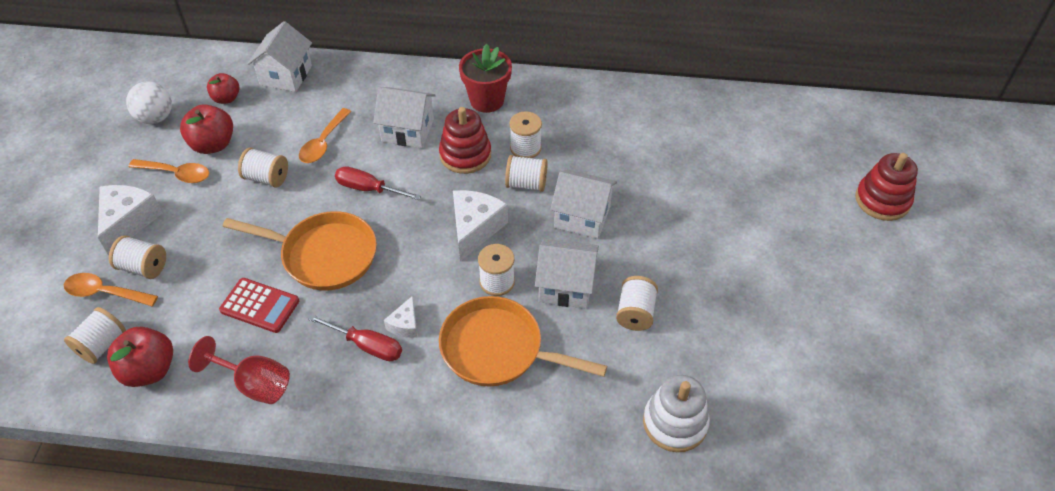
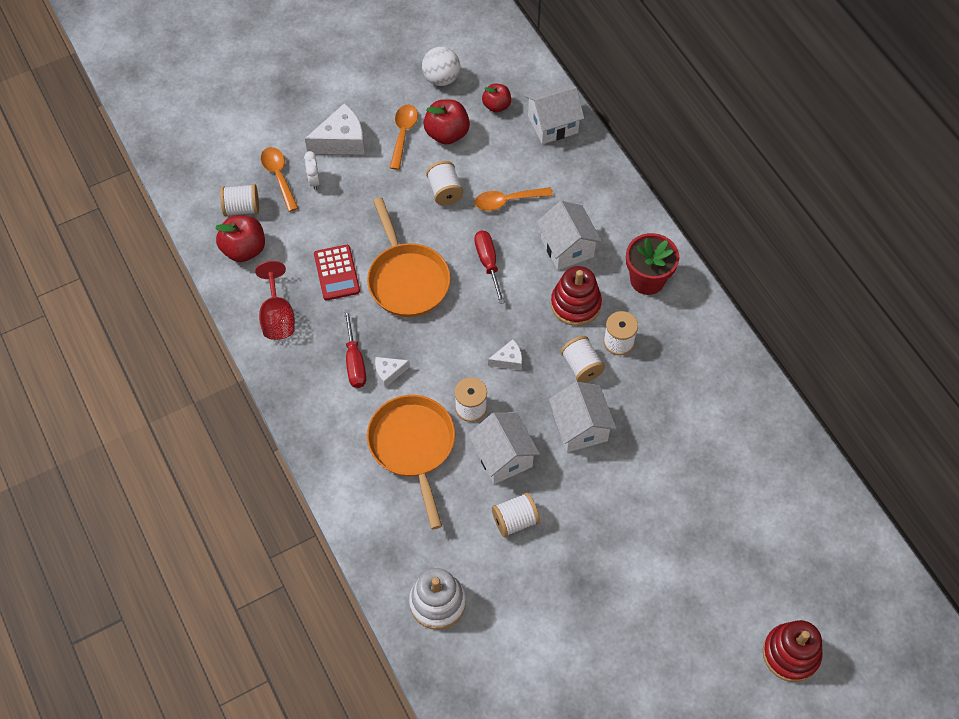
camera: 55 degrees right, 10 degrees up
white spool [109,235,166,279] -> white clock [304,151,320,190]
orange spoon [128,159,209,183] -> orange spoon turned 150 degrees counterclockwise [390,105,418,170]
white cheese [453,190,508,261] -> white cheese [488,339,522,370], size x0.54

